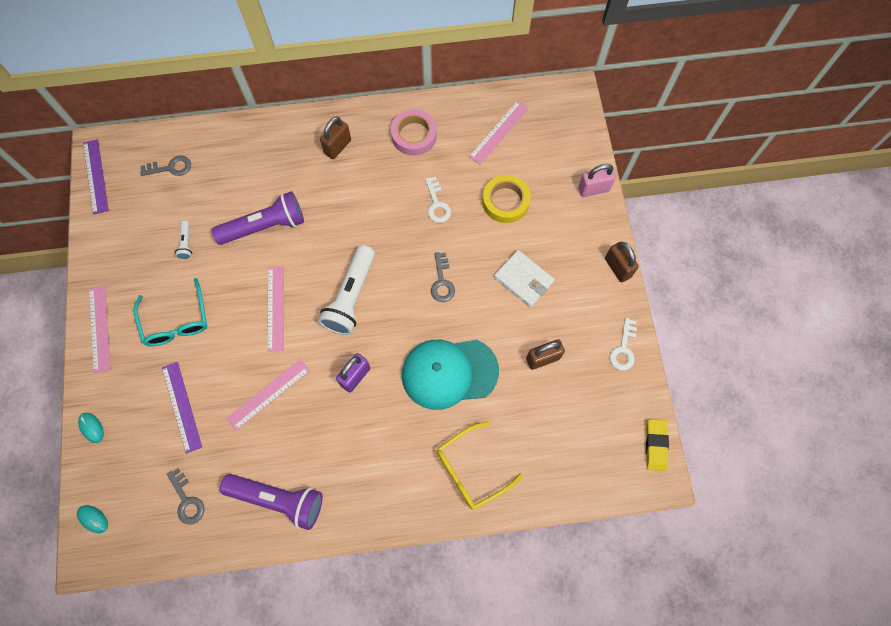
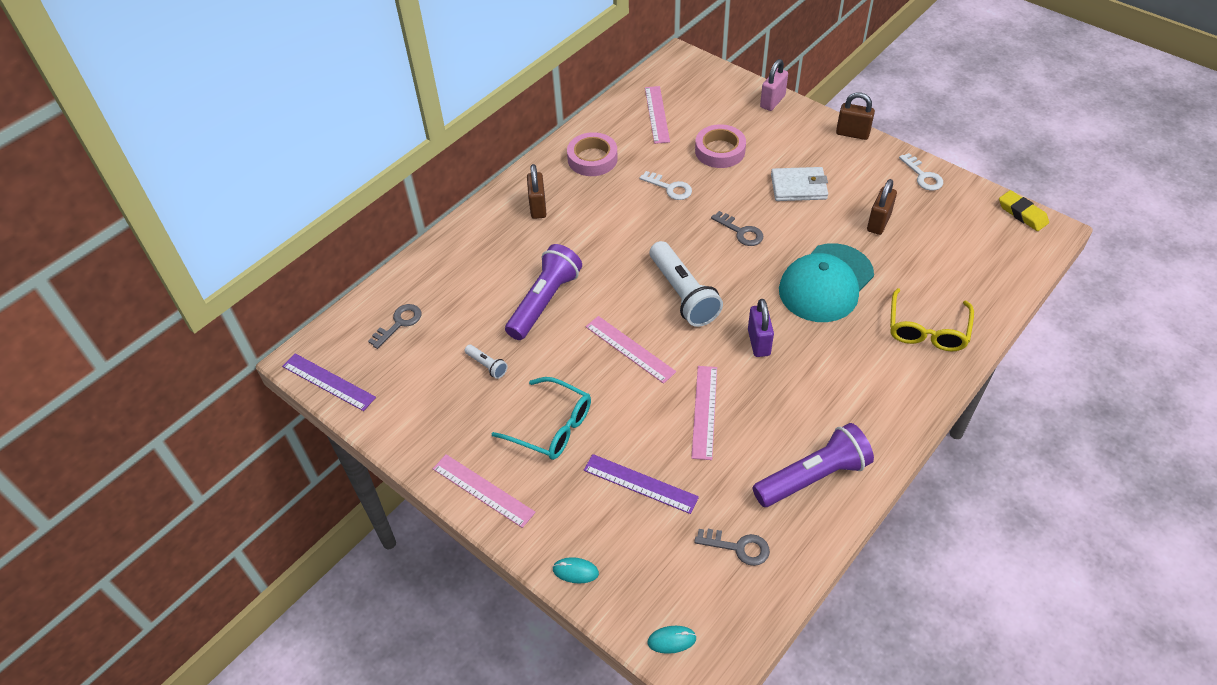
camera: 40 degrees left, 20 degrees down
yellow tape [483,175,531,223] -> pink tape [695,124,746,168]

